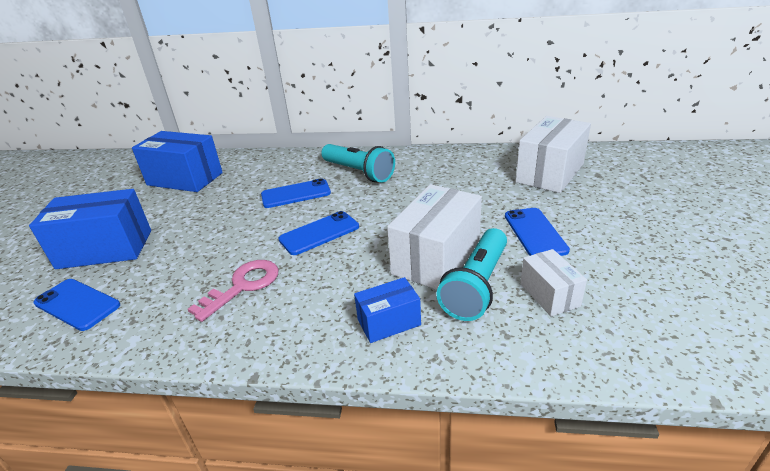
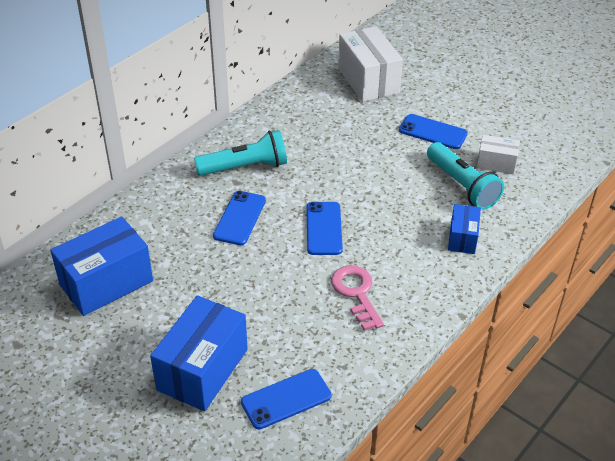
camera: 60 degrees left, 10 degrees up
white box [387,184,482,289] -> none

